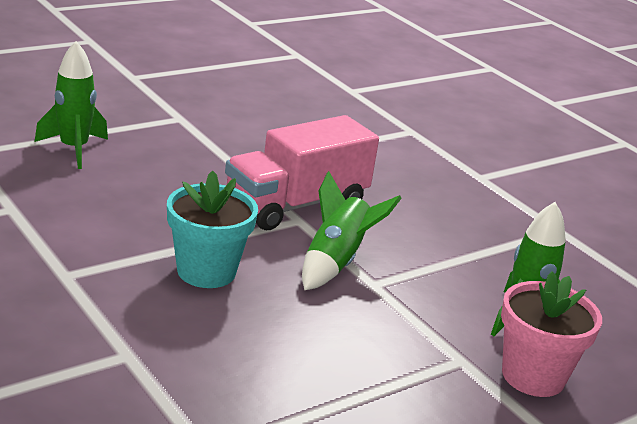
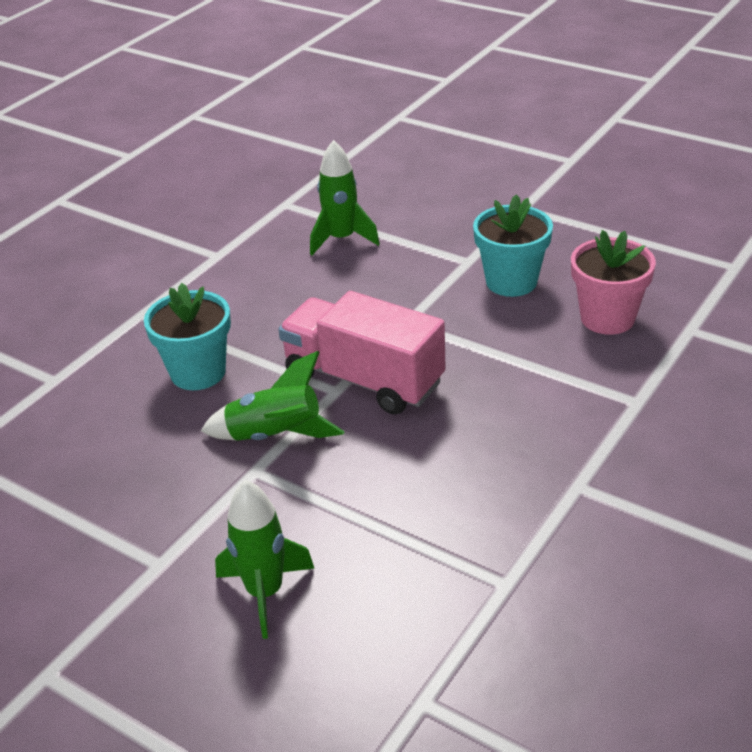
camera: 75 degrees right, 10 degrees up
pink flower pot [501,272,602,397] -> pink flower pot moved to [571,230,656,335]
none -> turquoise flower pot [473,194,553,297]

